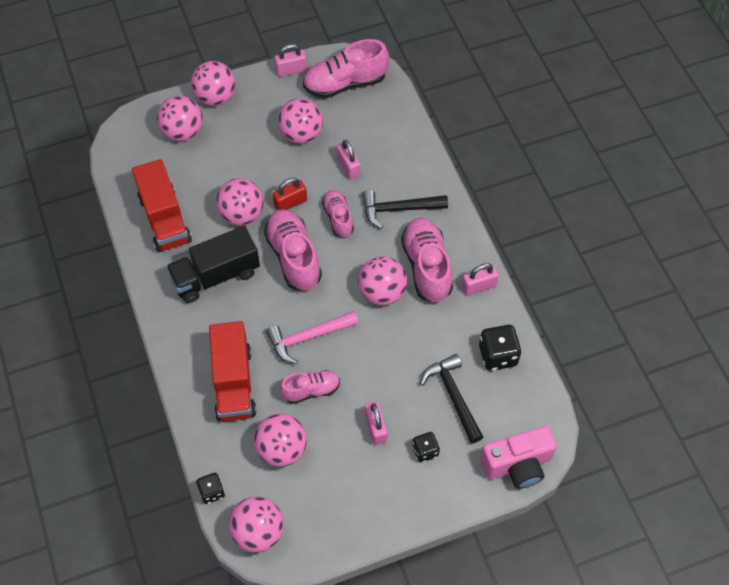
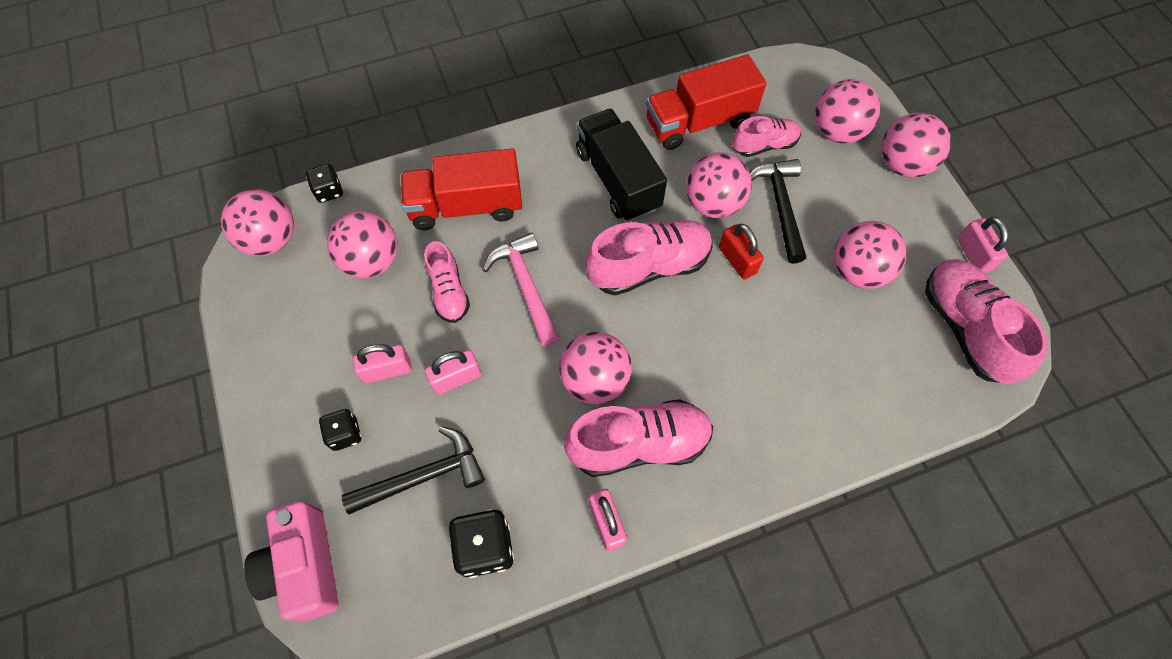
camera: 90 degrees right, 5 degrees up
pink shoe [322,190,354,237] -> pink shoe moved to [732,116,801,157]
pink padlock [337,140,361,180] -> pink padlock moved to [425,350,481,395]
black hammer [362,190,448,229] -> black hammer moved to [749,159,806,264]

